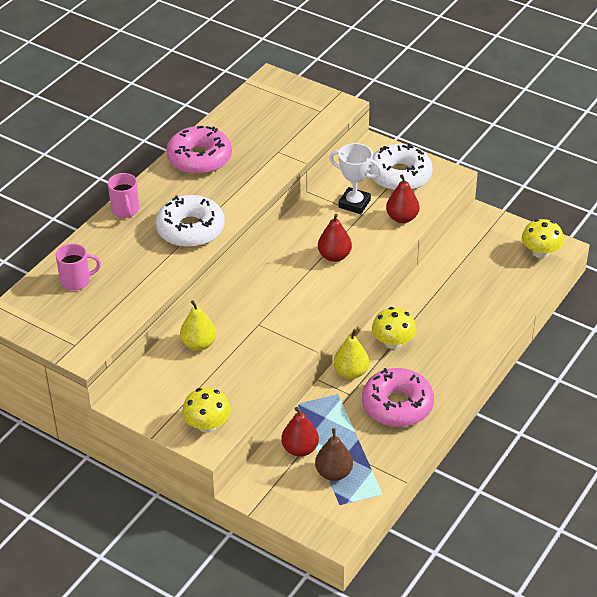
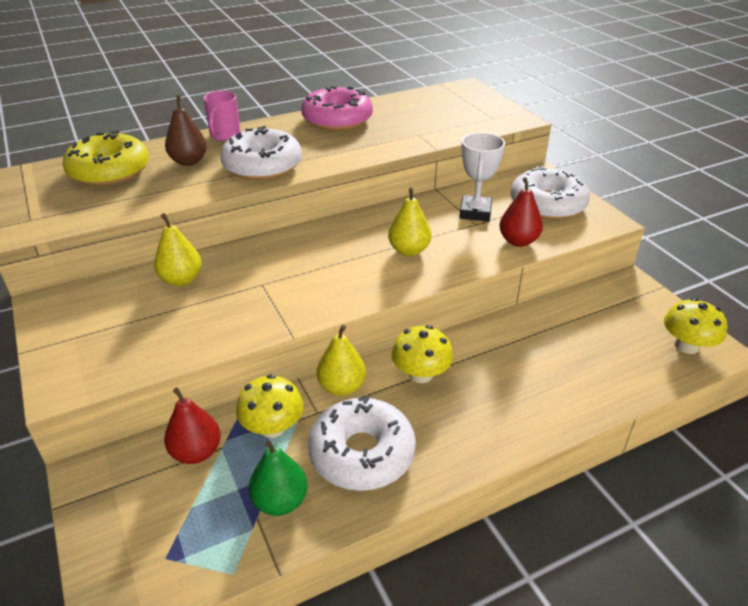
camera: 30 degrees right, 5 degrees down
pink mug [56,243,101,291] -> yellow donut [62,130,149,186]
yellow mushroom [182,387,231,433] -> yellow mushroom moved to [236,374,304,438]
brown pear [315,428,353,481] -> brown pear moved to [165,95,207,166]
red pear [318,214,352,262] -> yellow pear [388,188,431,256]
white trophy [329,143,382,214] -> white trophy turned 45 degrees clockwise [459,133,505,222]
pink donut [362,368,434,427] -> white donut [308,395,416,491]
none -> green pear [249,441,308,516]

